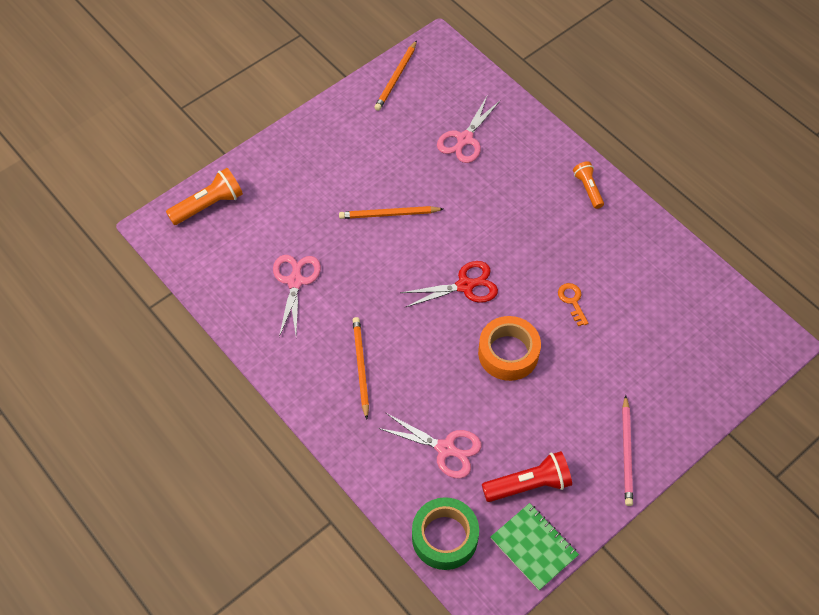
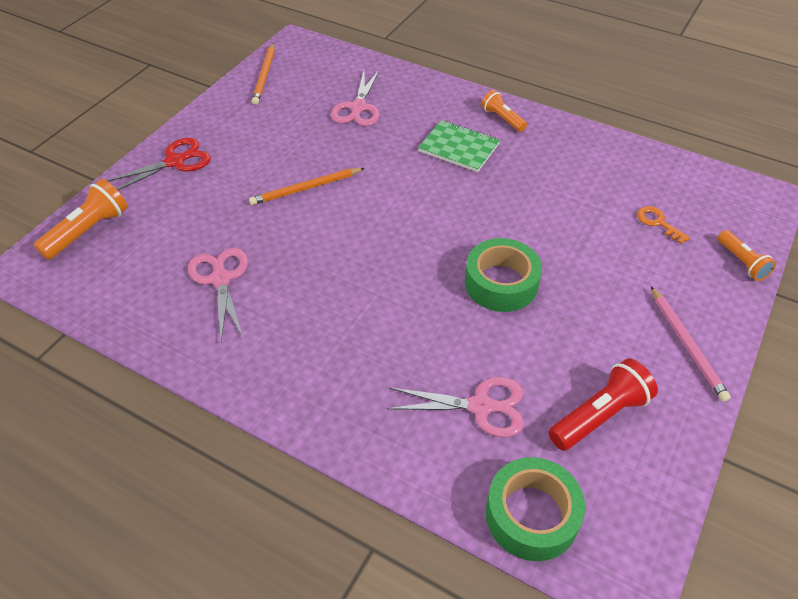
camera: 20 degrees left, 10 degrees down
orange pencil [353,317,369,420] -> none
red scissors [400,261,498,308] -> red scissors moved to [106,138,211,190]
orange tape [478,316,541,381] -> green tape [465,238,542,312]
green notebook [491,503,579,590] -> green notebook moved to [418,120,500,172]
orange key [558,283,588,326] -> orange key moved to [637,206,690,244]
none -> orange flashlight [718,230,776,281]

